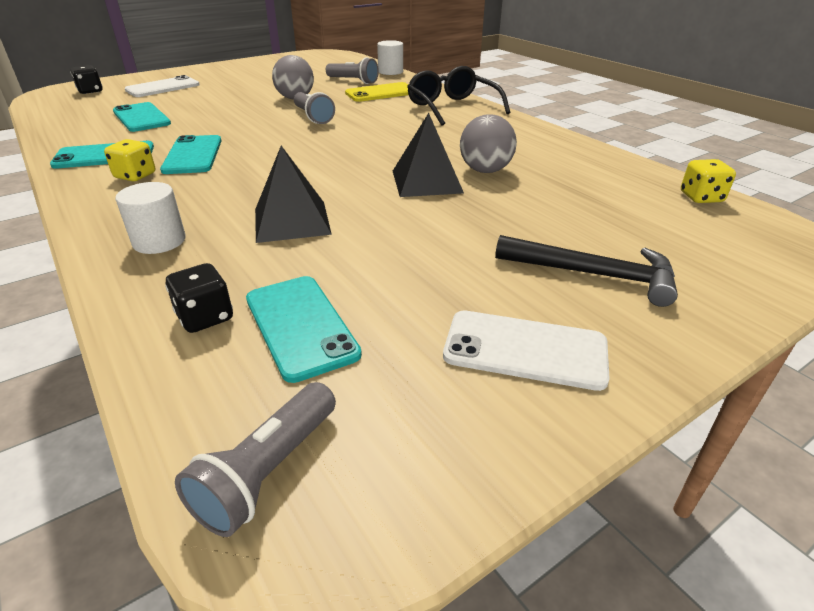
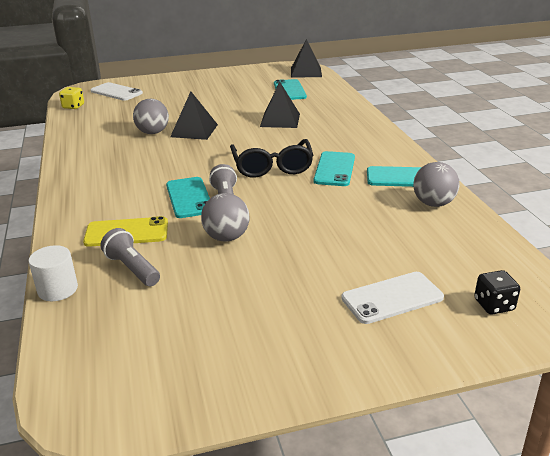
camera: 160 degrees left, 5 degrees down
yellow dice [104,139,155,181] -> none
turquoise phone [113,102,171,132] -> turquoise phone moved to [166,177,210,218]
white cylinder [115,182,186,254] -> none
black dice [165,263,233,333] -> none
grey flashlight [175,382,336,537] -> black pyramid [291,39,322,78]
black glasses [407,66,510,126] -> black glasses moved to [230,139,313,178]
white phone [443,311,610,391] -> white phone moved to [90,82,143,101]
black hammer [495,235,678,307] -> none
none -> grey ball [413,162,459,207]

